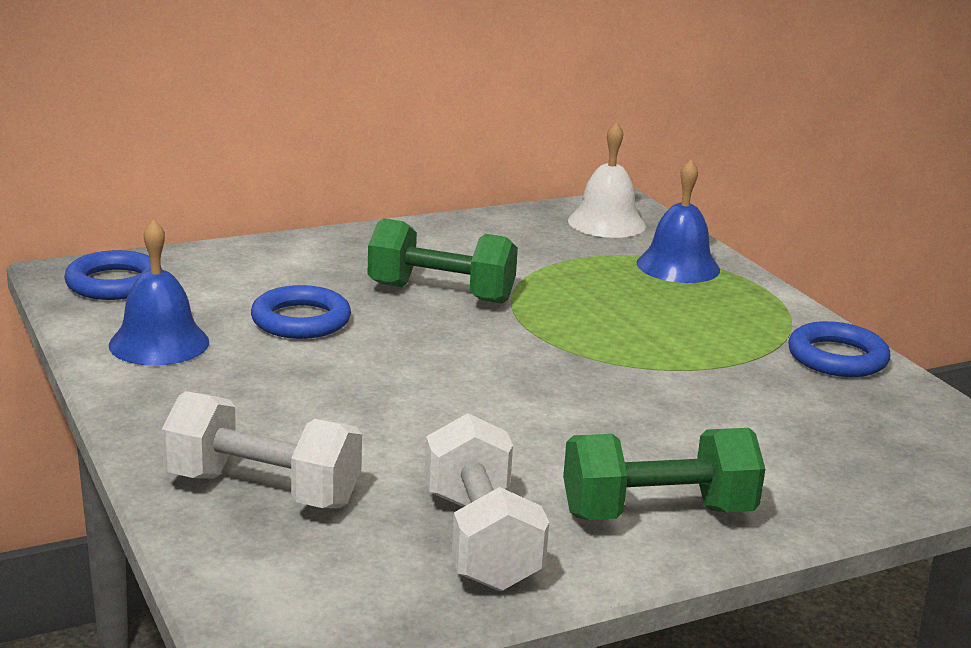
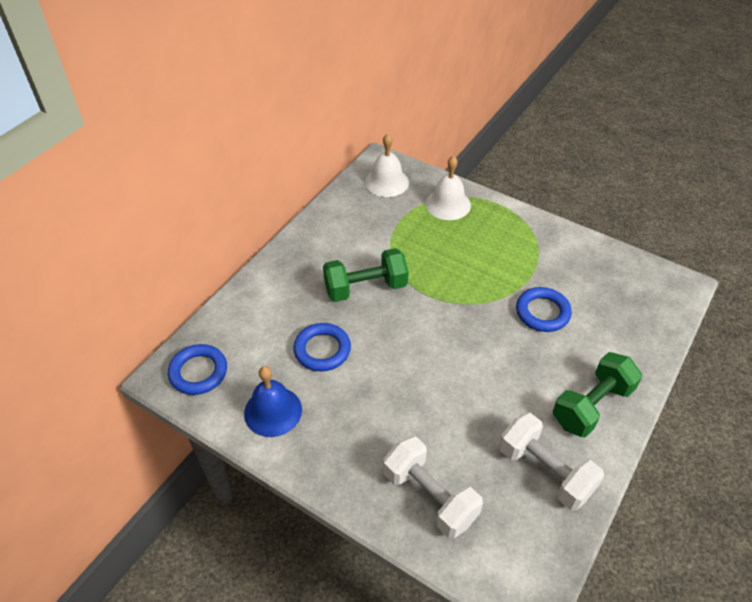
camera: 30 degrees left, 25 degrees up
white dumbbell [162,391,362,508] -> white dumbbell turned 60 degrees clockwise [383,436,483,539]
blue bell [637,159,720,283] -> white bell [426,156,471,220]
blue ring [788,321,891,377] -> blue ring moved to [516,287,572,332]

